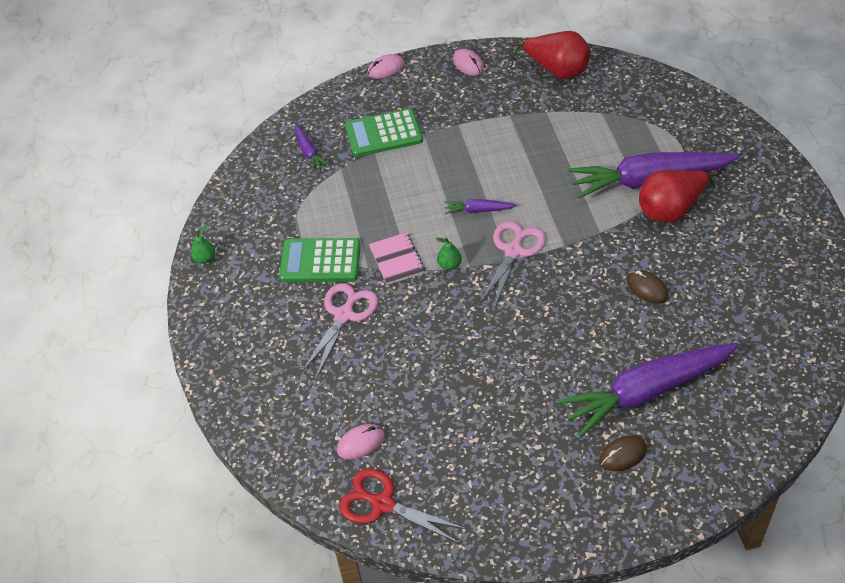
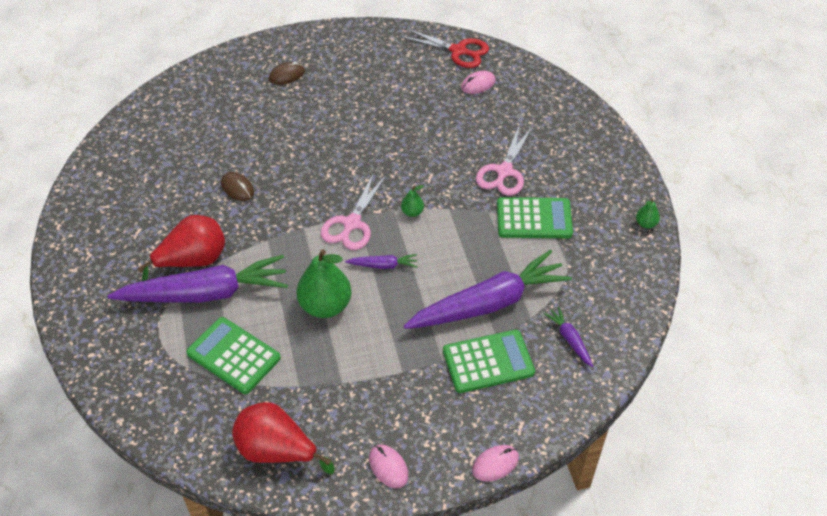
camera: 175 degrees right, 0 degrees up
pink notebook [369,232,425,285] -> none
purple carrot [557,343,738,437] -> purple carrot moved to [404,250,572,329]
none -> green calculator [186,317,281,394]
none -> green pear [296,249,351,318]

